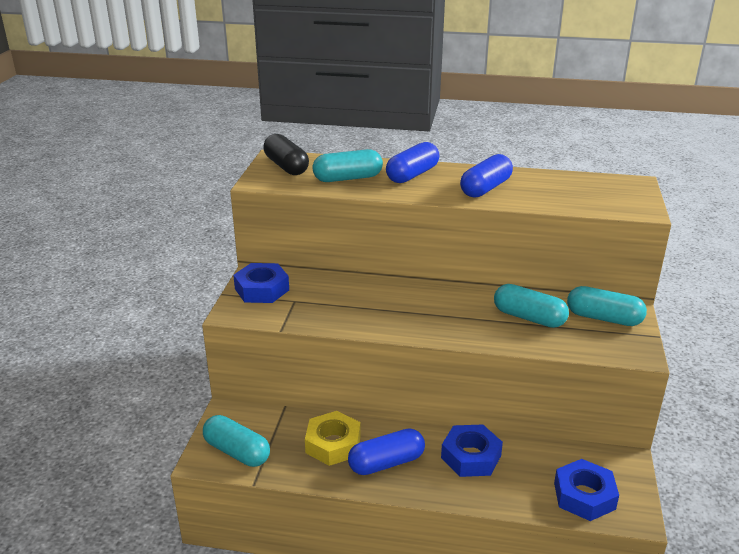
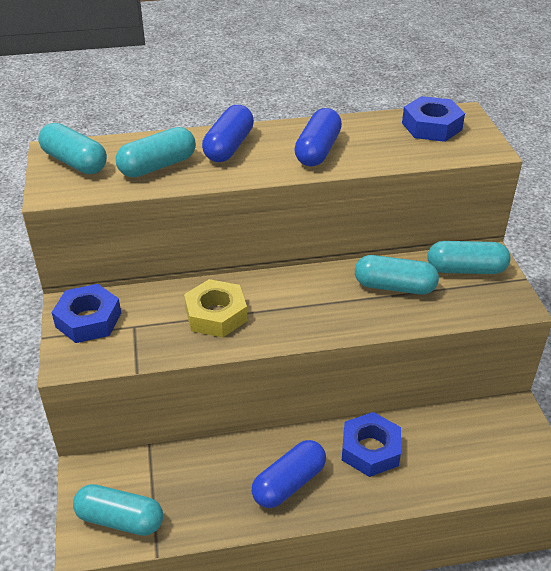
camera: 20 degrees left, 10 degrees up
black capsule [263,134,309,175] -> turquoise capsule [38,123,107,174]
yellow nut [305,411,361,466] -> yellow nut moved to [184,279,247,338]
blue nut [554,459,619,521] -> blue nut moved to [402,96,465,142]

